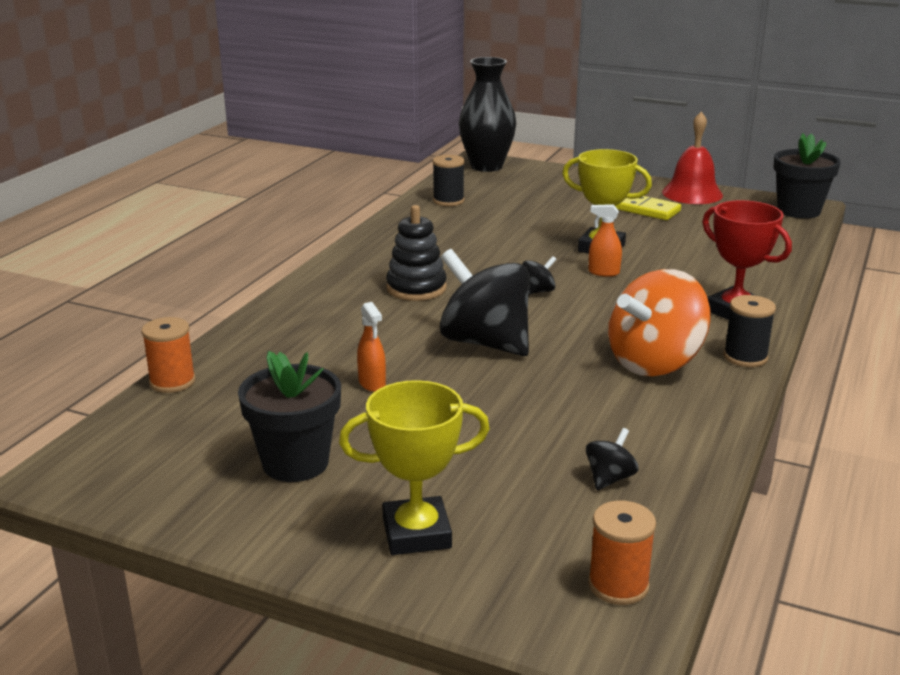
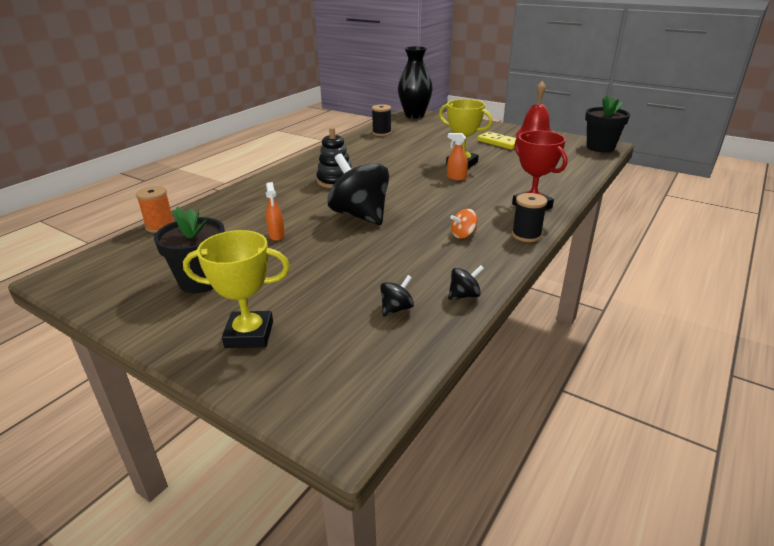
camera: 10 degrees right, 5 degrees up
black spinning top [522,256,557,294] -> black spinning top moved to [448,265,484,300]
orange spool [588,500,656,605] -> none
orange spinning top [608,269,711,376] -> orange spinning top [450,209,477,239], size x0.43

